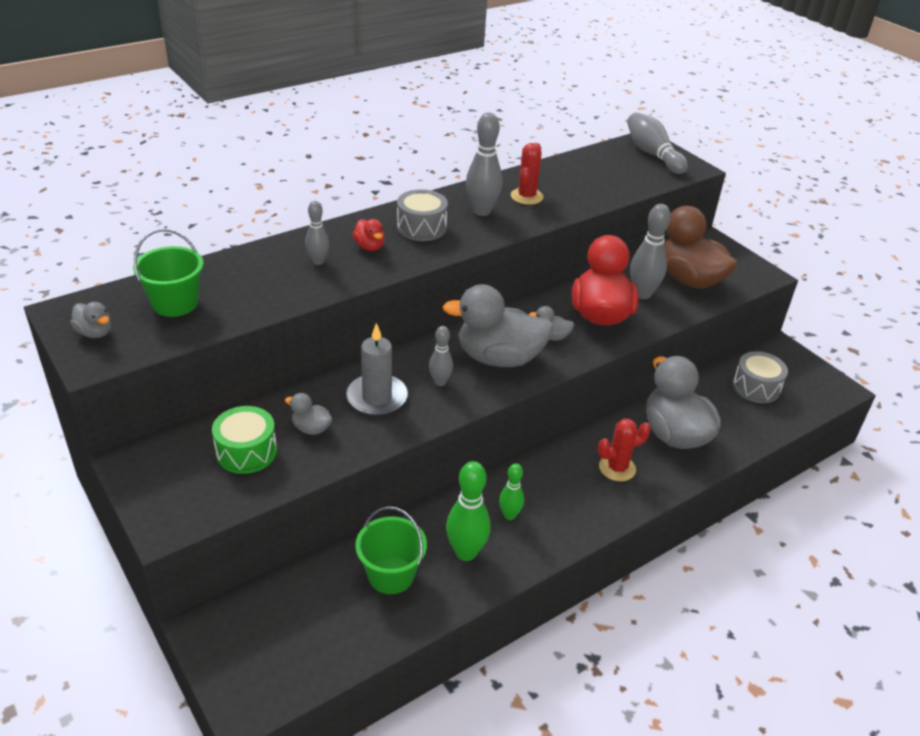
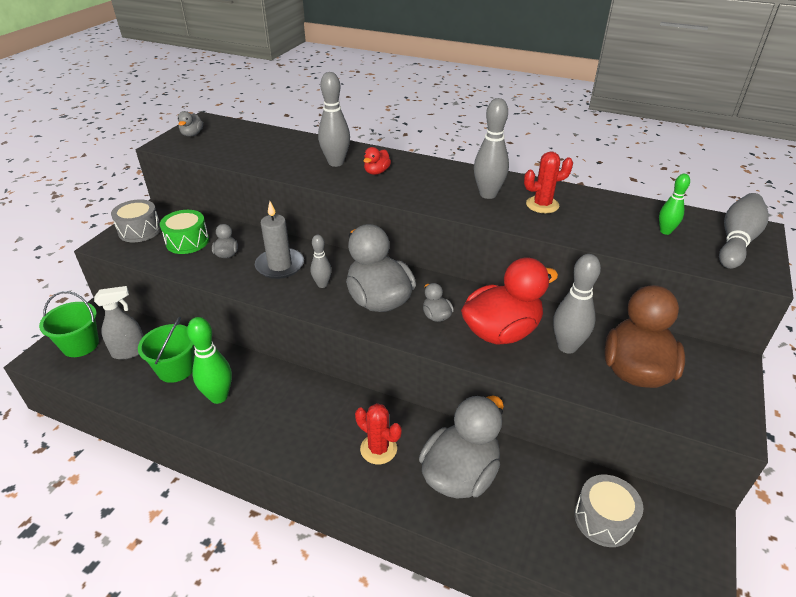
camera: 60 degrees right, 0 degrees up
green bucket [133,229,204,317] -> green bucket moved to [39,291,99,357]
grey bowling pin [305,201,329,265] -> grey bowling pin [318,72,350,167], size x1.68
grey drum [397,189,448,241] -> grey drum moved to [111,199,161,242]
green bowling pin [499,463,524,520] -> green bowling pin moved to [659,174,690,235]
none -> grey spray bottle [94,286,144,359]

